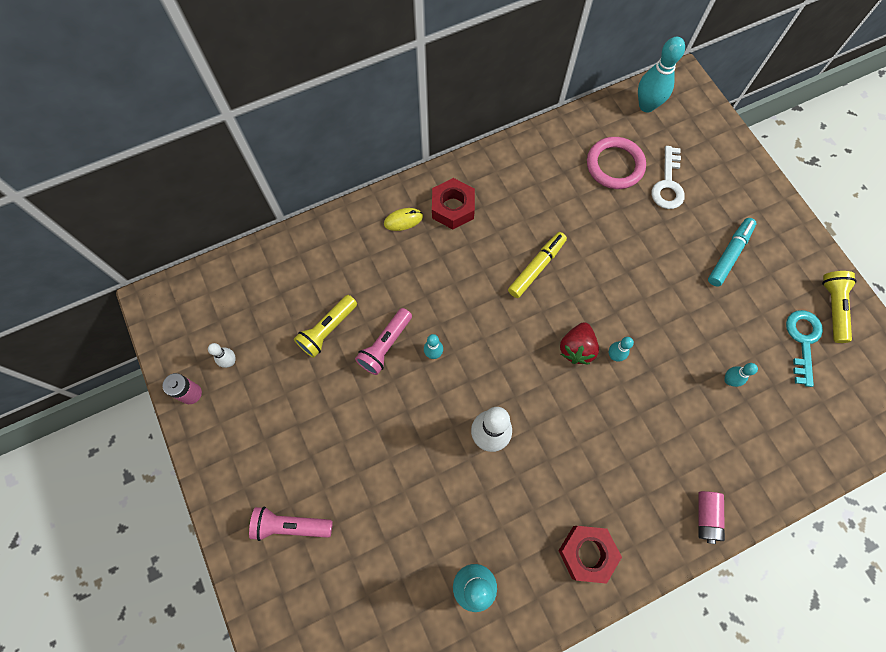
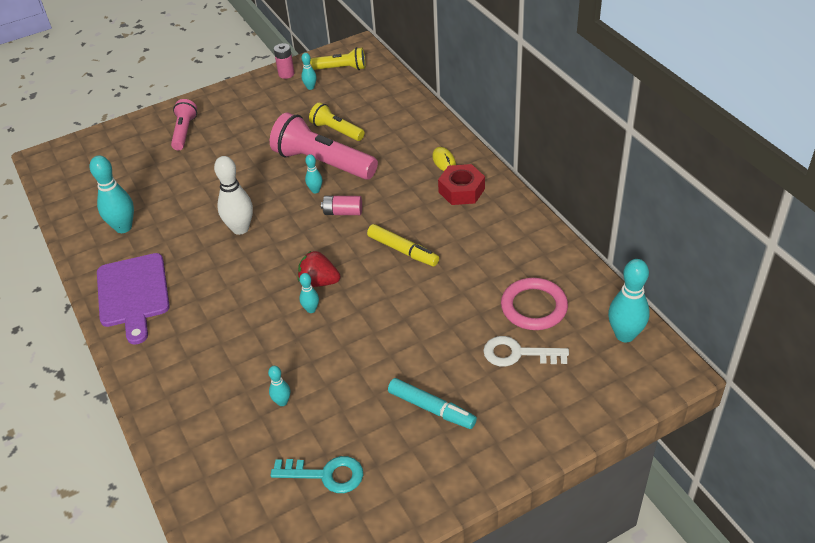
camera: 90 degrees right, 25 degrees down
white bowling pin [208,343,236,368] -> turquoise bowling pin [301,53,317,90]
pink flashlight [355,308,412,375] -> pink flashlight [270,112,378,180], size x1.79
red nut [558,526,622,584] -> purple cutting board [97,253,170,345]
pink battery [698,491,725,544] -> pink battery moved to [321,196,362,215]
yellow flashlight [822,271,857,343] -> yellow flashlight moved to [310,47,366,70]

